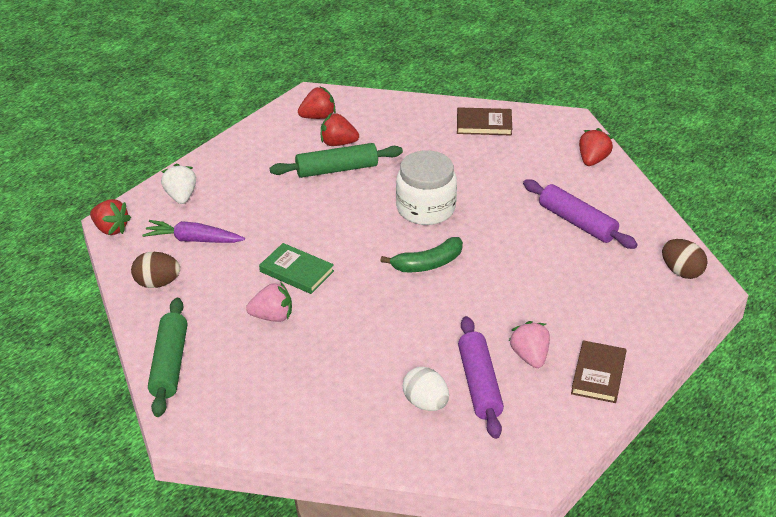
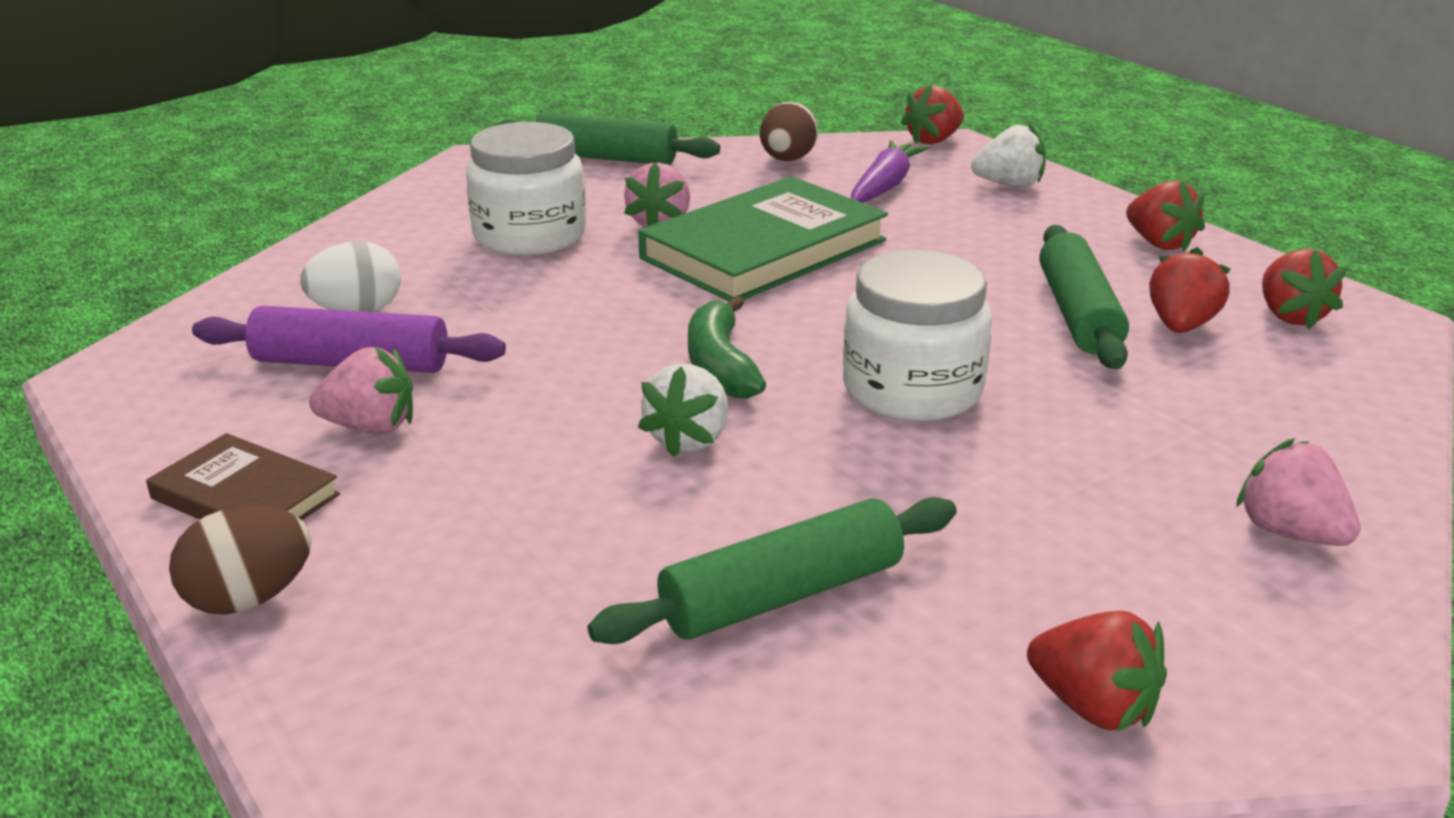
camera: 105 degrees right, 10 degrees down
green book [259,243,334,294] -> green book [638,176,888,301], size x1.85
brown book [457,107,512,135] -> pink strawberry [1236,438,1361,546]
purple rolling pin [523,179,638,249] -> green rolling pin [588,497,957,644]
brown egg [662,239,707,279] -> brown egg moved to [169,506,312,615]
none -> white jar [466,122,586,256]
none -> white strawberry [638,364,728,457]
none -> red strawberry [1126,181,1205,252]

